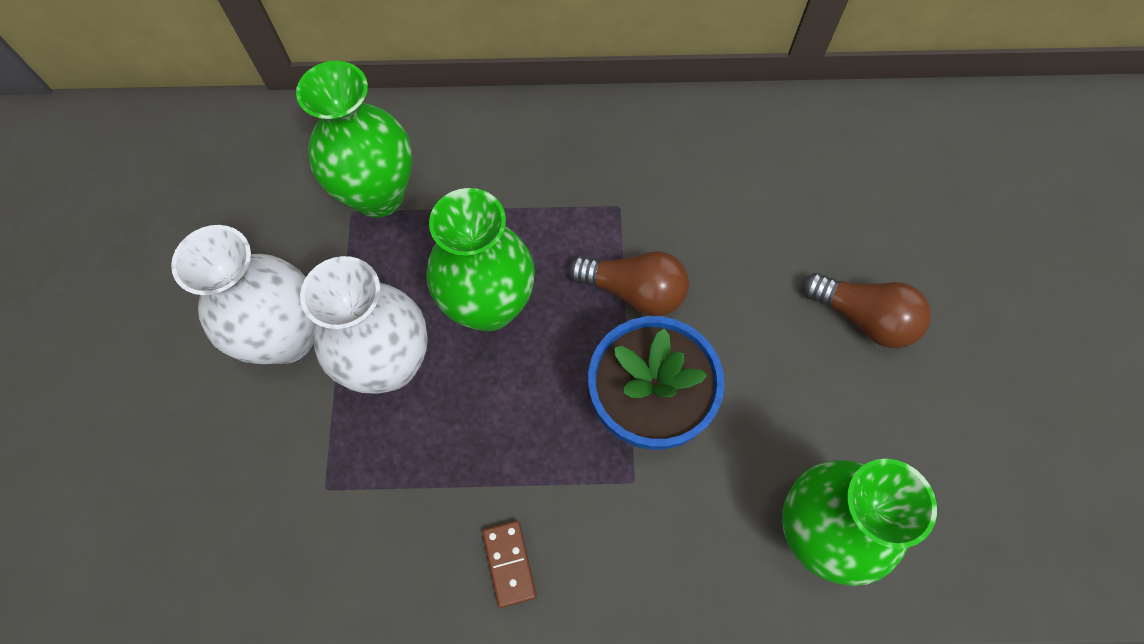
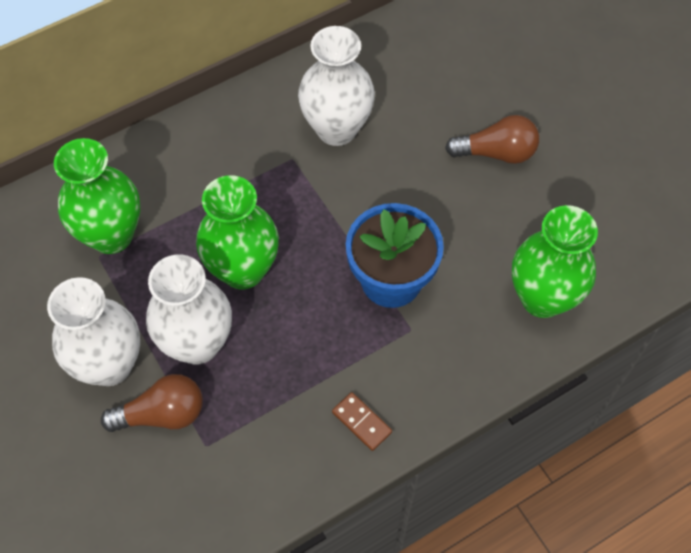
camera: 30 degrees left, 5 degrees down
brown light bulb [568,251,689,316] -> brown light bulb moved to [101,374,203,432]
none -> white vase [298,26,375,146]

